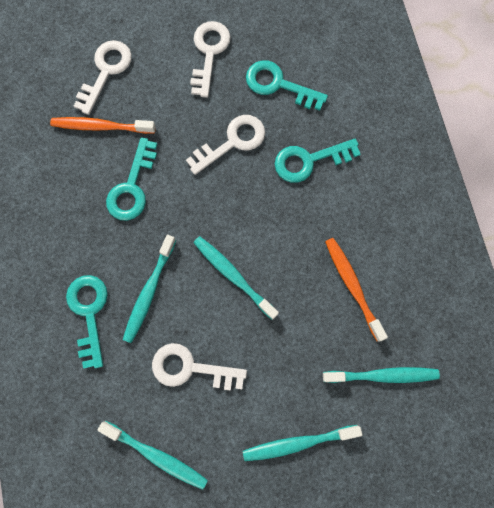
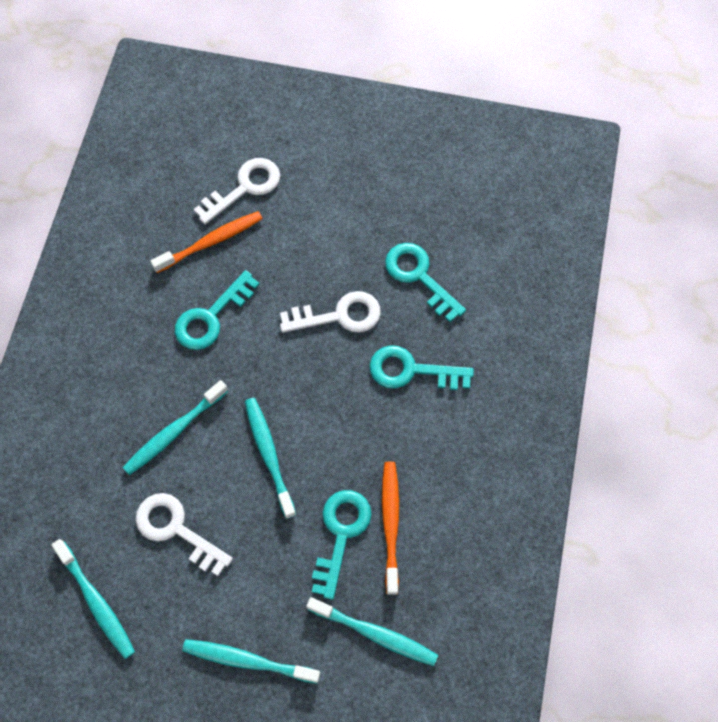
camera: 25 degrees right, 10 degrees down
orange toothbrush [50,117,156,134] -> orange toothbrush turned 120 degrees clockwise [151,211,263,273]
turquoise key [66,275,108,368] -> turquoise key moved to [312,490,372,600]
white key [190,21,231,98] -> none

